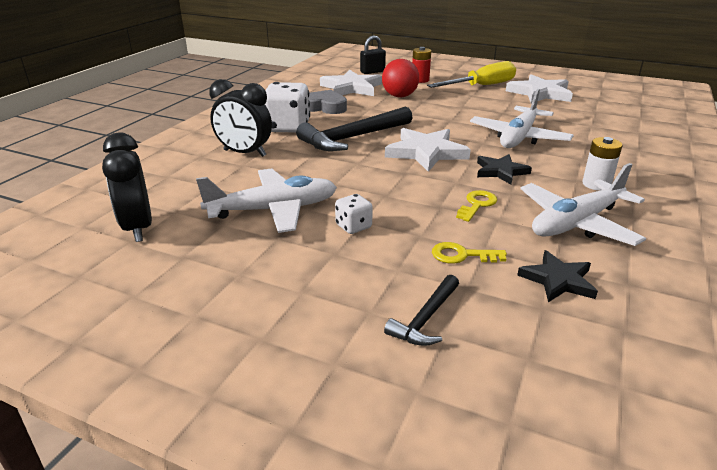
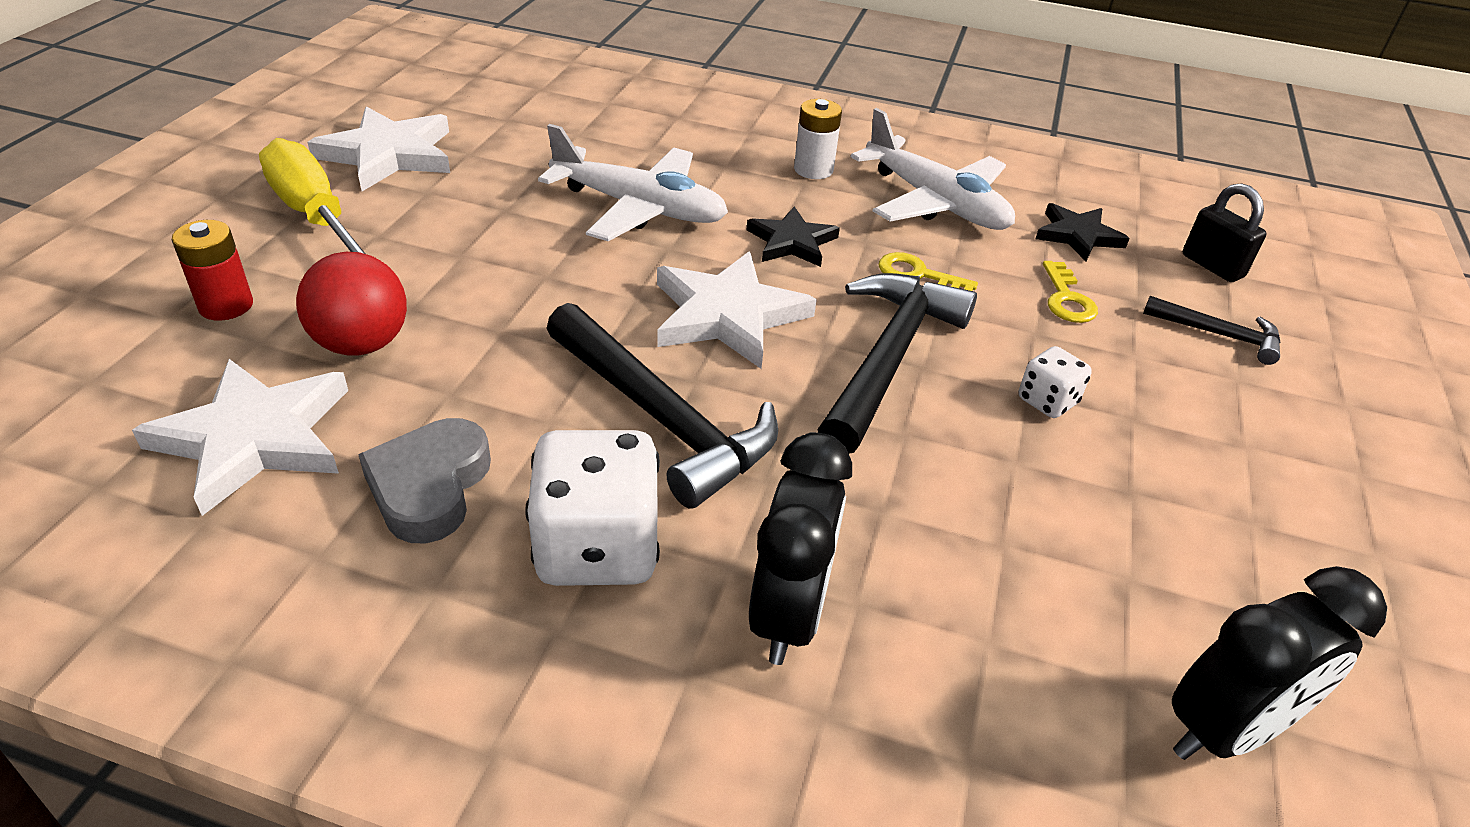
camera: 100 degrees left, 10 degrees up
white plane [196,168,337,233] -> none
black padlock [360,36,386,74] -> black padlock moved to [1183,183,1267,282]
none -> black hammer [818,273,977,454]

